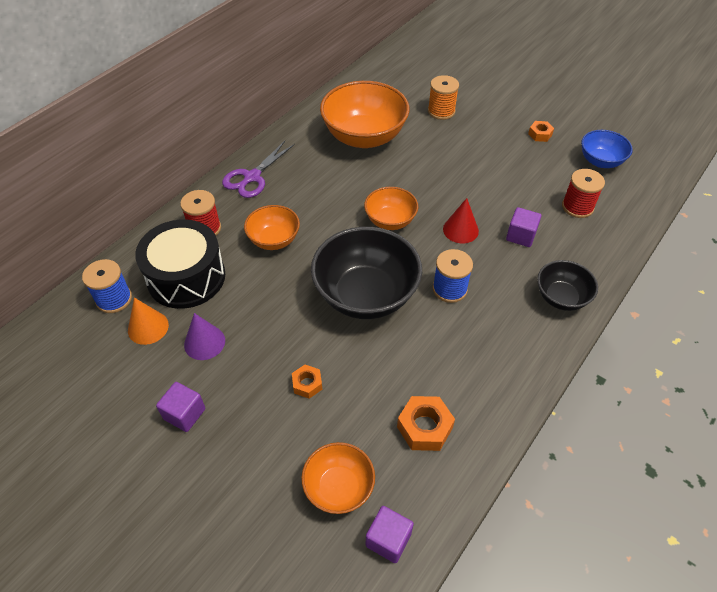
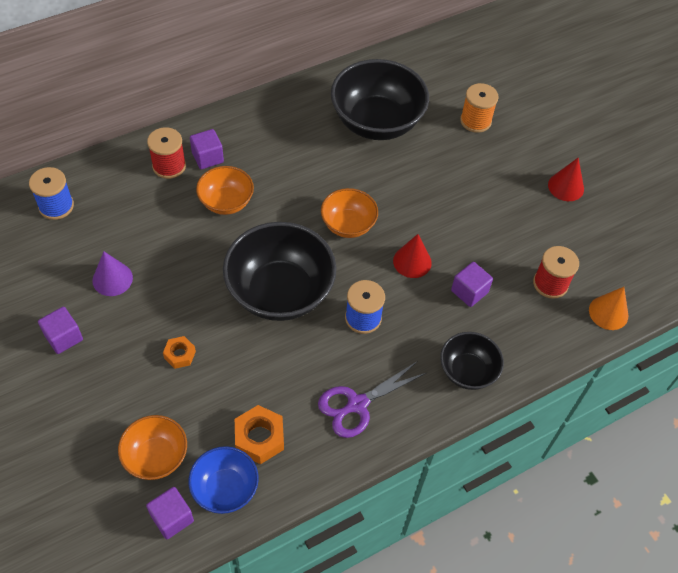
camera: 20 degrees right, 5 degrees up
orange cone [128,298,169,345] -> orange cone moved to [589,287,628,330]
black drum [135,219,225,309] -> none
purple scissors [222,141,295,198] -> purple scissors moved to [318,361,426,438]
orange bowl [320,81,409,148] -> black bowl [331,59,429,140]
orange nut [528,121,554,142] -> red cone [548,158,584,201]
blue bowl [581,130,633,168] -> blue bowl moved to [189,446,259,514]
none -> purple cube [190,129,224,169]

